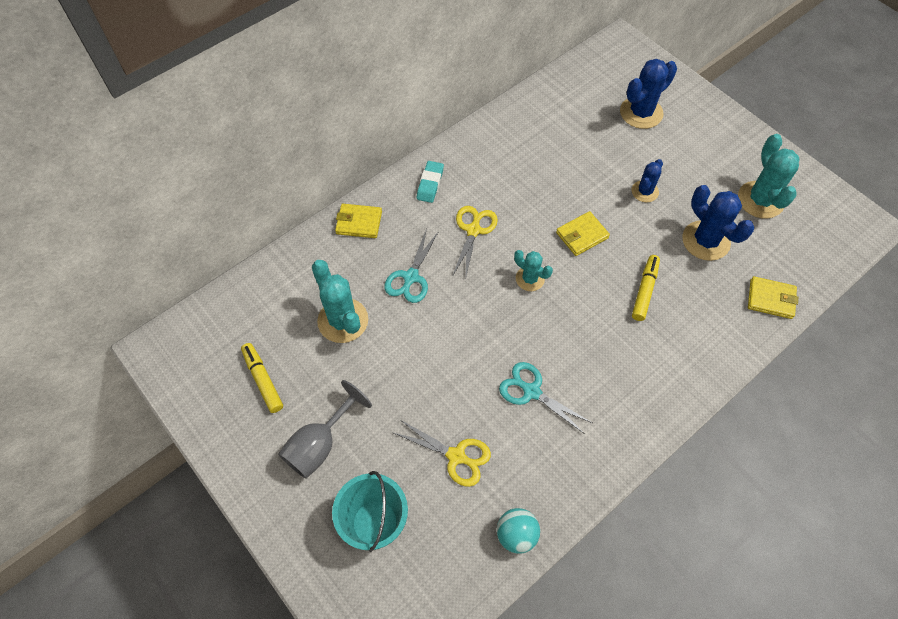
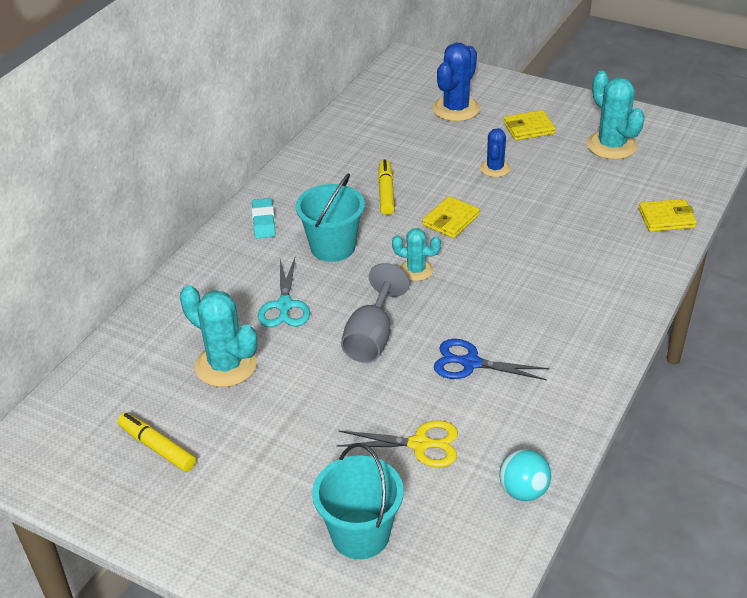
camera: 20 degrees left, 20 degrees down
grey goblet [278,380,372,479] -> grey goblet moved to [341,263,410,363]
yellow wallet [335,204,382,238] -> yellow wallet moved to [504,110,556,140]
yellow scissors [452,206,498,280] -> turquoise bucket [295,173,365,262]
turquoise scissors [499,362,592,434] -> blue scissors [434,339,549,380]
yellow marker [632,255,660,321] -> yellow marker moved to [378,159,395,215]
blue cactus [682,185,755,261] -> none

